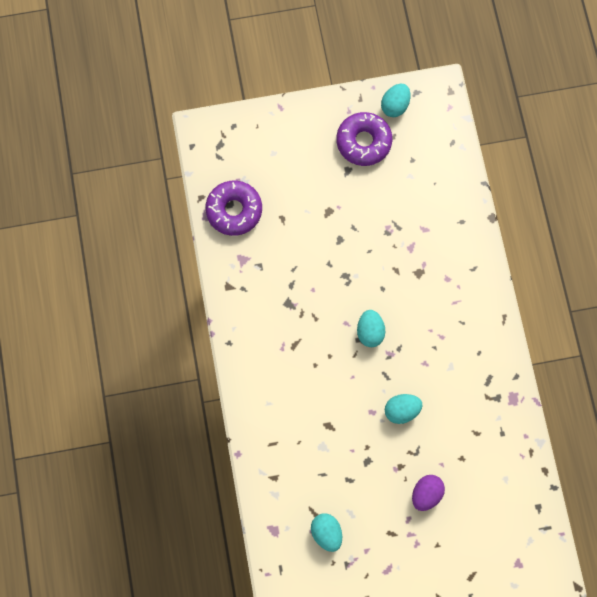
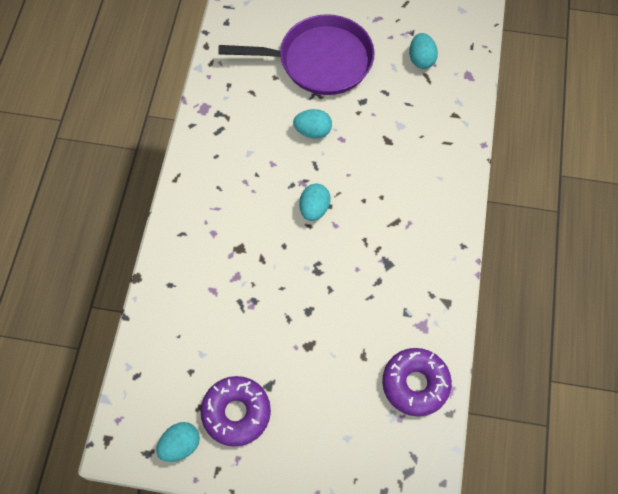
camera: 160 degrees left, 10 degrees down
purple egg [412,475,445,511] -> purple pan [218,14,374,95]

